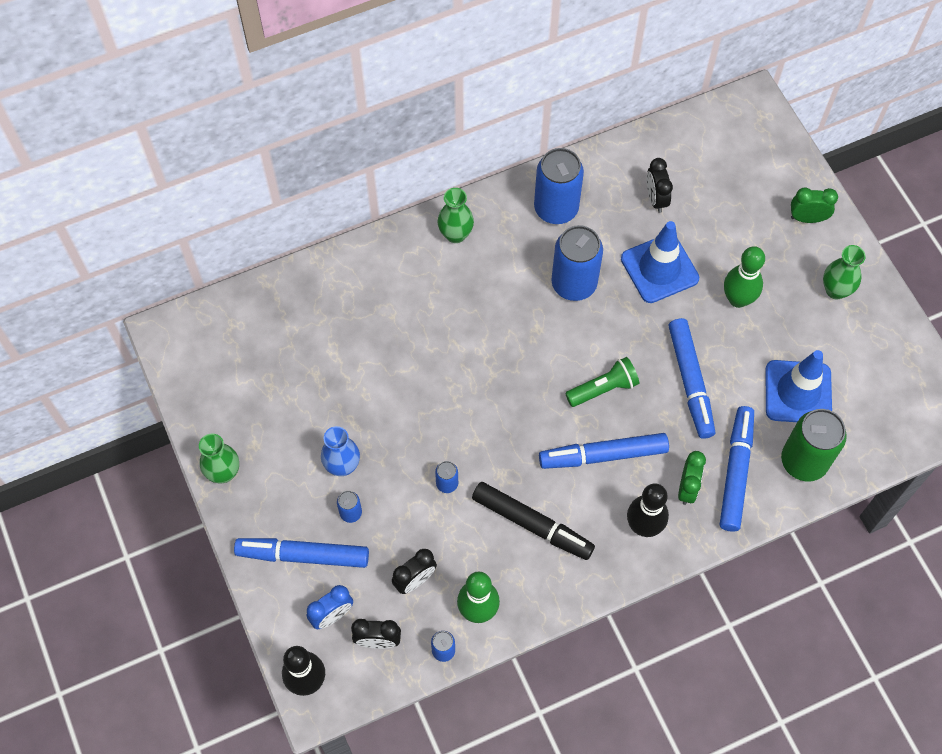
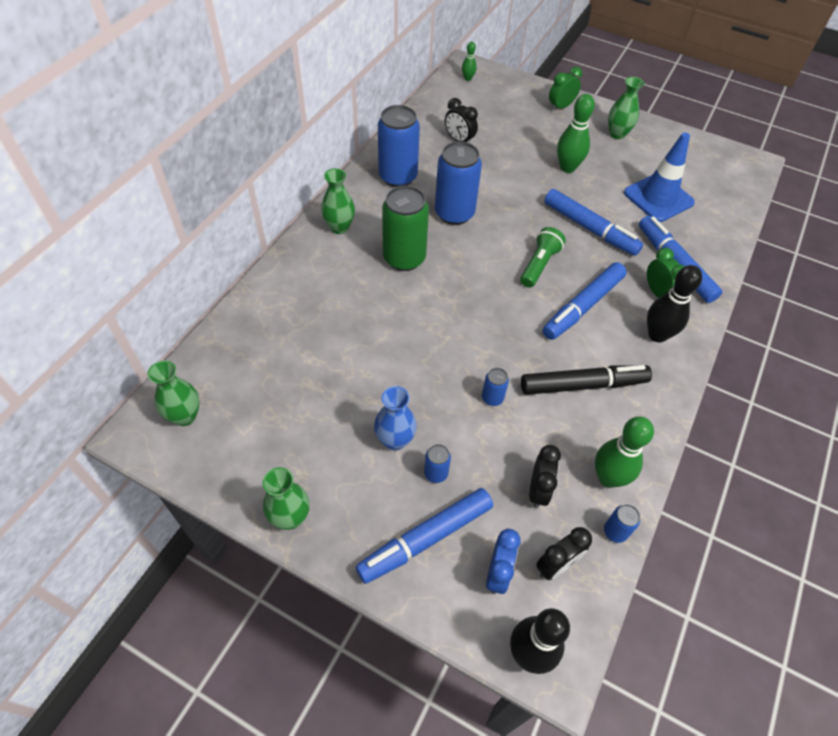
camera: 40 degrees left, 10 degrees down
blue traffic cone [621,221,699,303] -> none
green can [781,409,847,482] -> green can moved to [382,186,429,271]
none -> green vase [148,360,200,426]
none -> green bowling pin [462,42,477,81]

